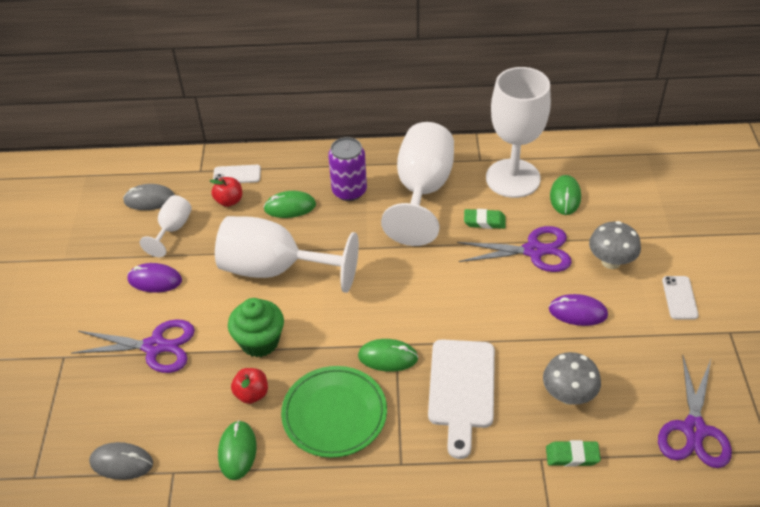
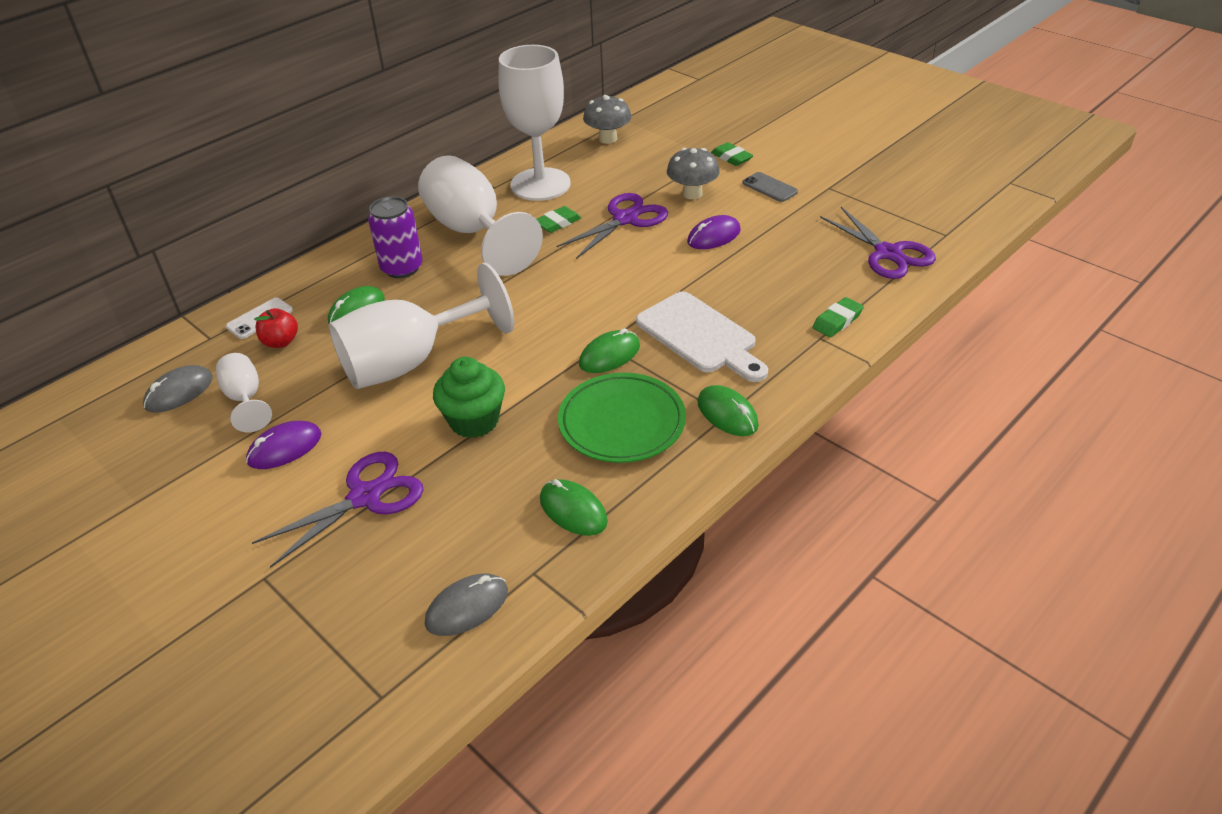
camera: 45 degrees left, 5 degrees down
red apple [231,368,268,404] -> none
grey mushroom [543,352,601,405] -> grey mushroom moved to [583,95,631,144]
green mouse [550,175,581,215] -> green mouse moved to [698,385,759,436]
white phone [662,276,699,319] -> grey phone [742,172,798,202]
none -> green eraser [711,142,753,166]

